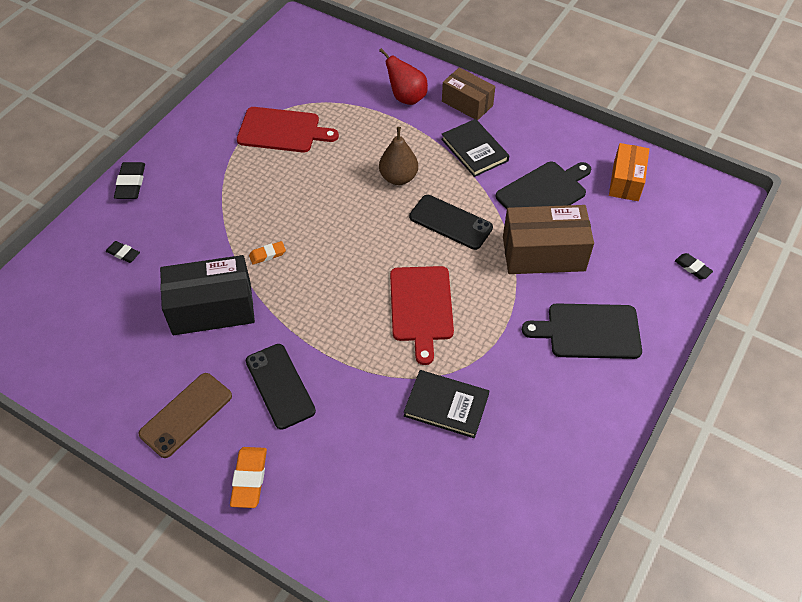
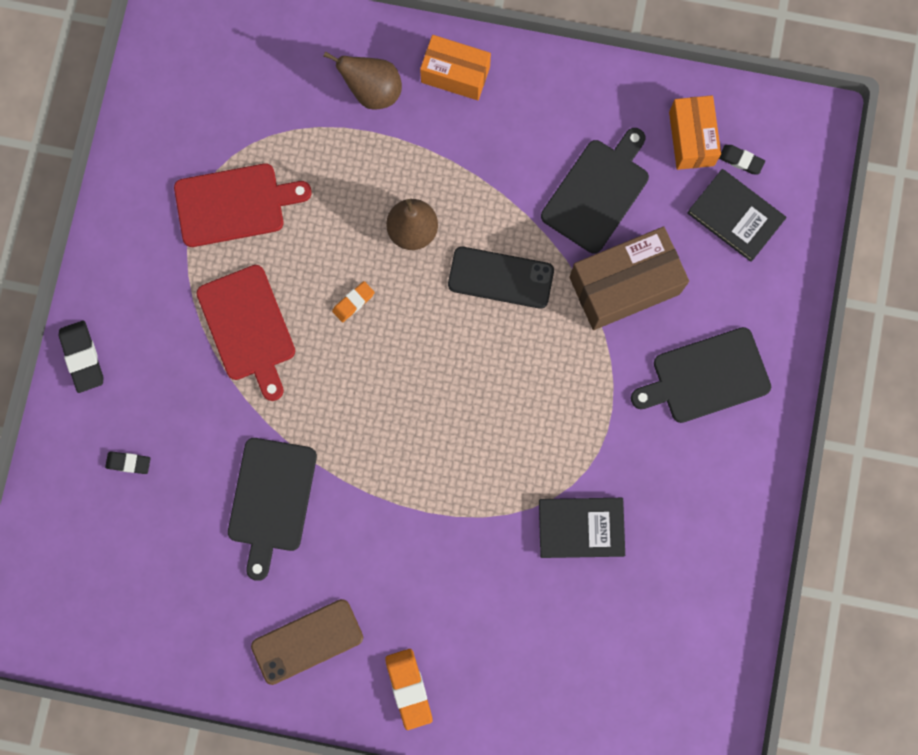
camera: 20 degrees left, 25 degrees up
brown phone [138,373,232,458] -> brown phone turned 45 degrees clockwise [251,599,363,685]
black box [160,255,255,335] -> black cutting board [228,438,317,581]
black phone [246,344,316,430] -> none
orange eraser [249,241,286,264] -> orange eraser moved to [332,281,375,322]
red pear [379,48,428,105] -> brown pear [323,51,402,109]
red cutting board [390,266,454,365] -> red cutting board moved to [197,265,295,401]
black book [441,119,509,177] -> black book moved to [687,169,787,262]
brown box [442,67,495,121] -> orange box [420,35,491,100]
black eraser [675,253,713,279] -> black eraser moved to [719,145,765,174]

